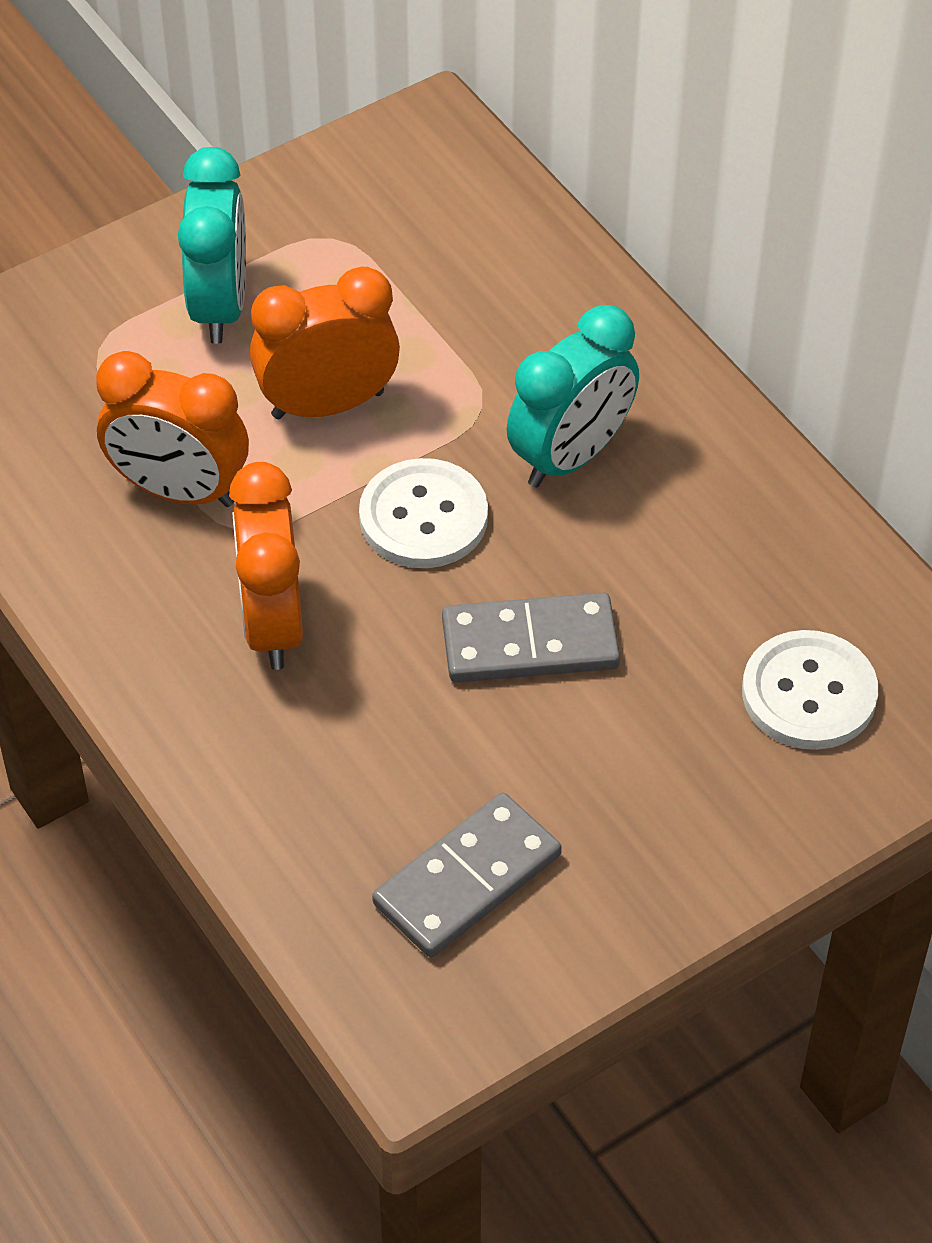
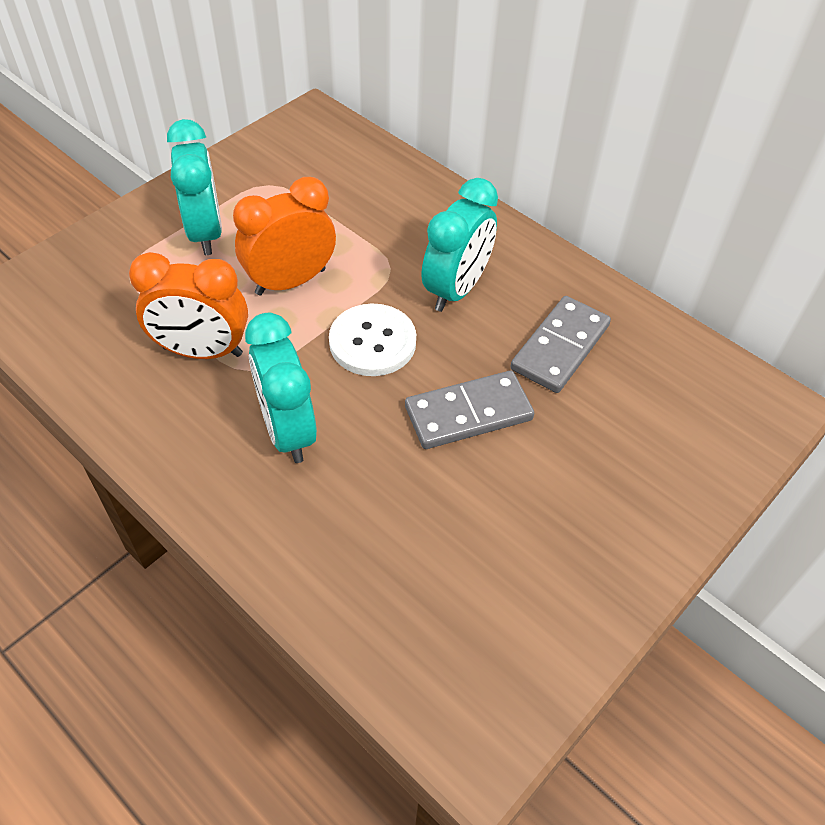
camera: 15 degrees left, 0 degrees up
orange clock [229,462,303,670] -> turquoise clock [245,313,317,463]
grey domino [372,793,561,958] -> grey domino moved to [510,296,611,393]
white button [742,630,878,750] -> none

